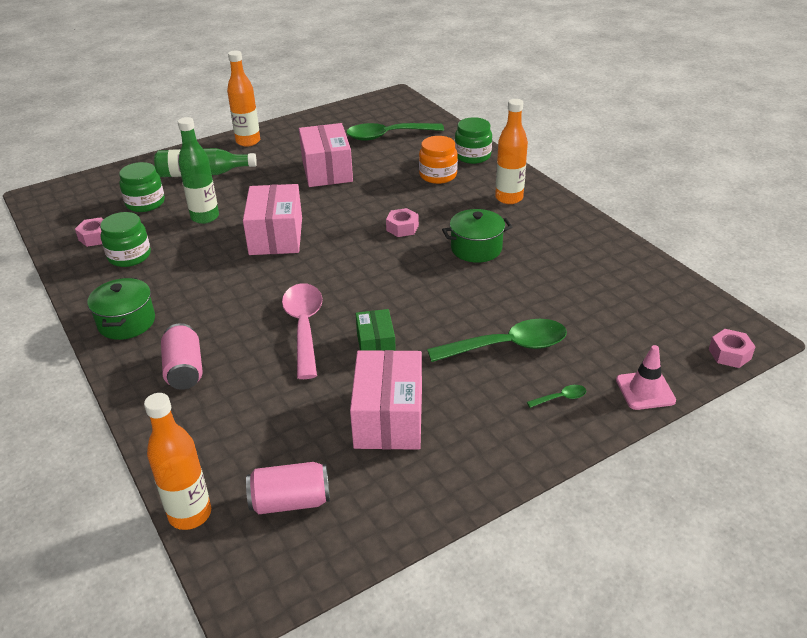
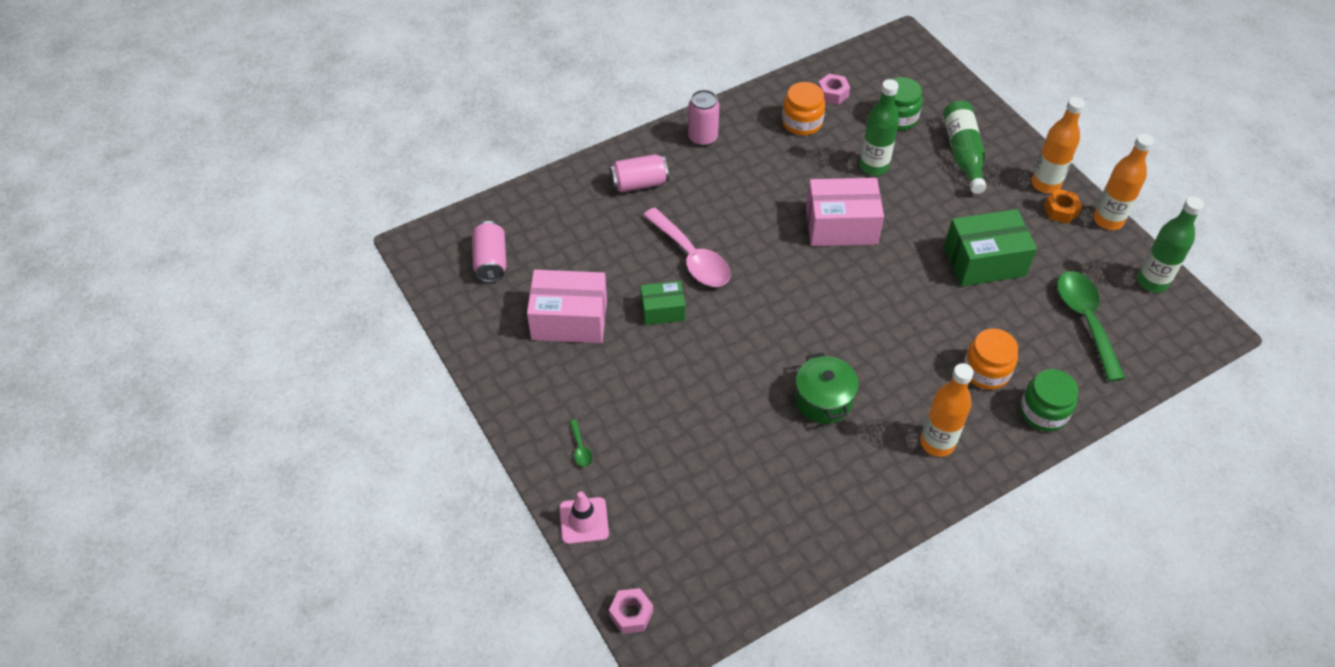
camera: 90 degrees right, 15 degrees up
green pot [87,278,155,340] -> pink can [688,90,719,147]
green jar [100,212,151,267] -> orange jar [782,82,825,135]
orange bottle [144,393,211,530] -> orange bottle moved to [1094,134,1154,230]
pink spoon [282,283,323,379] -> pink spoon turned 60 degrees clockwise [643,208,731,287]
pink box [299,123,353,187] -> green box [944,209,1037,286]
pink nut [386,208,419,237] -> none
green spoon [427,319,567,362] -> none
none -> orange nut [1044,189,1082,224]
none -> green bottle [1137,196,1204,293]

